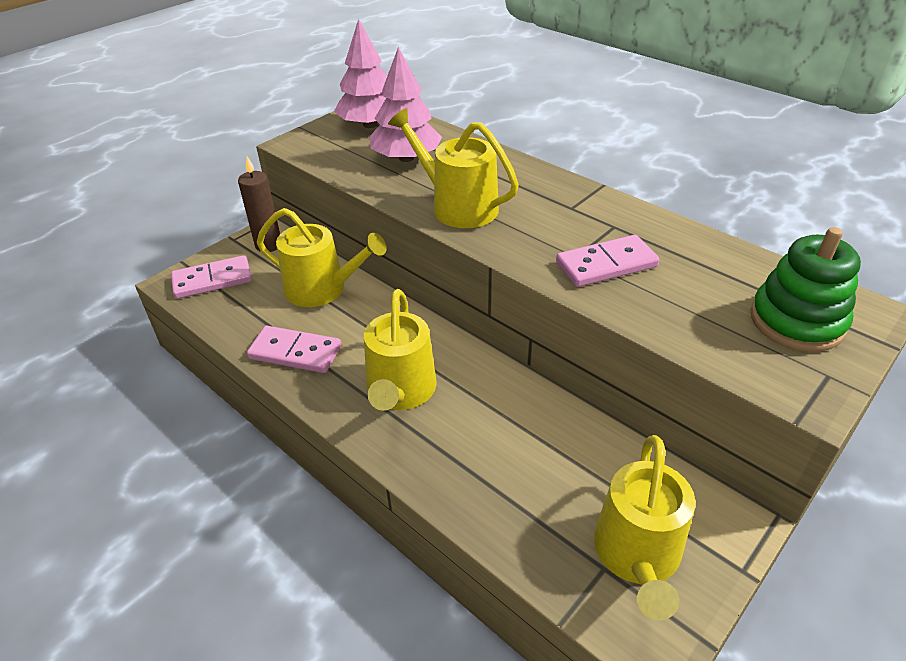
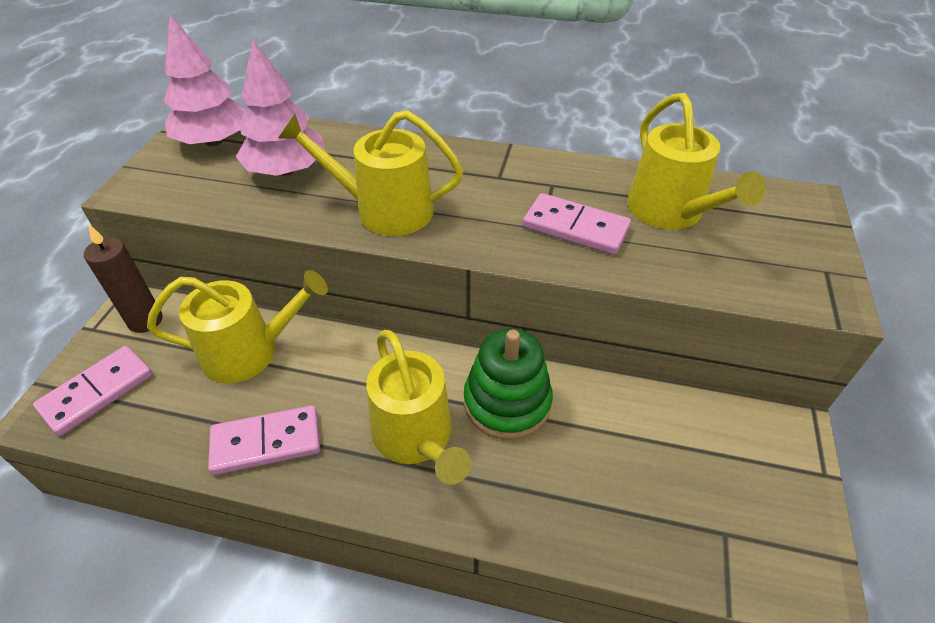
camera: 30 degrees left, 5 degrees up
pink domino [556,235,660,287] -> pink domino turned 75 degrees clockwise [523,193,631,255]
yellow watering can [594,435,695,620] -> yellow watering can moved to [627,93,766,229]
green stacking toy [750,227,861,352] -> green stacking toy moved to [464,328,553,440]

